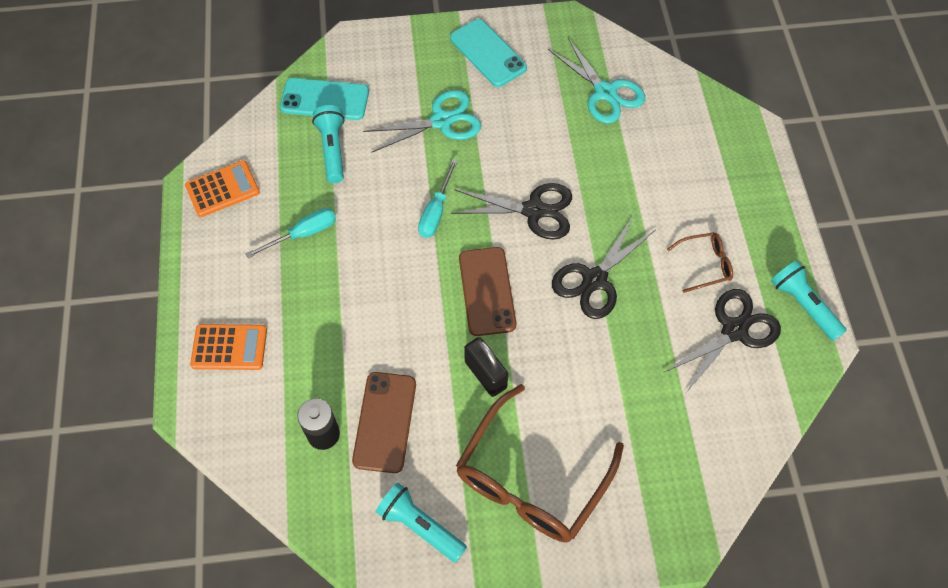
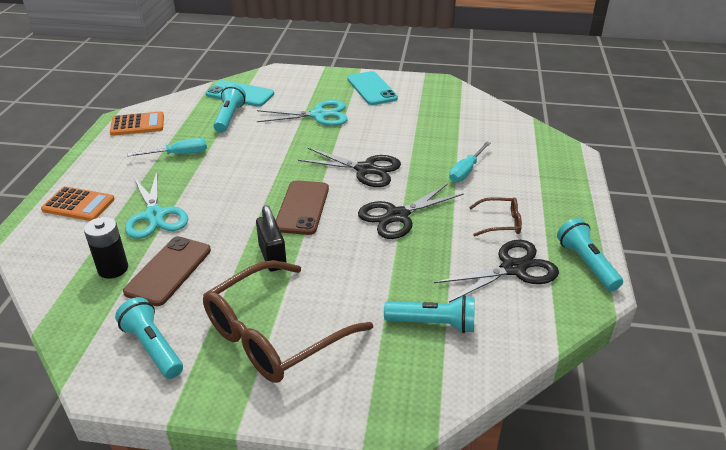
camera: 15 degrees right, 25 degrees down
turquoise screwdriver [418,159,458,238] -> turquoise screwdriver moved to [449,142,491,183]
turquoise scissors [548,38,645,124] -> turquoise scissors moved to [125,171,188,239]
none -> turquoise flashlight [384,295,475,333]

